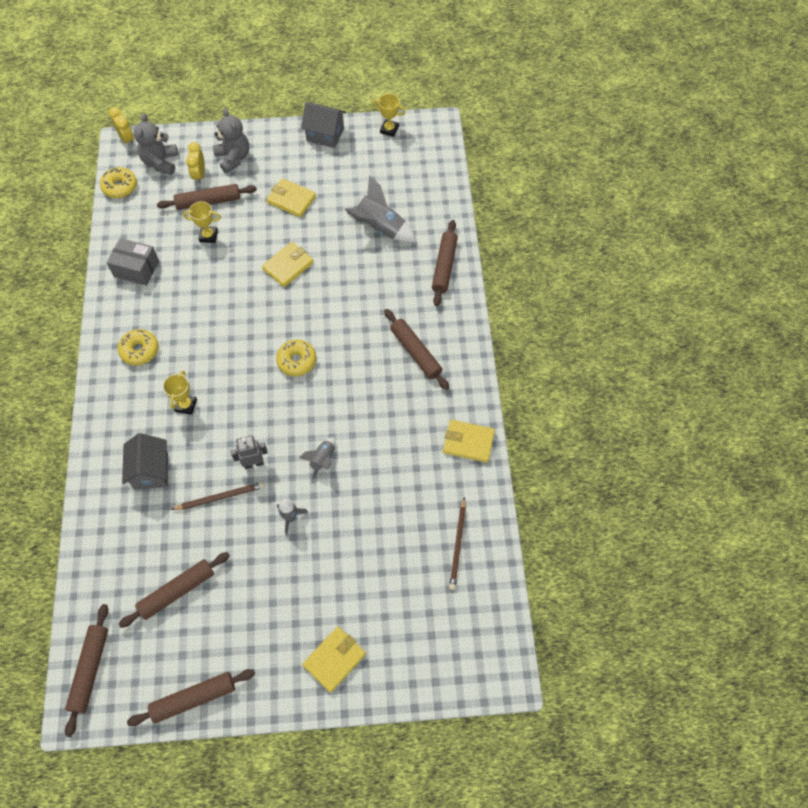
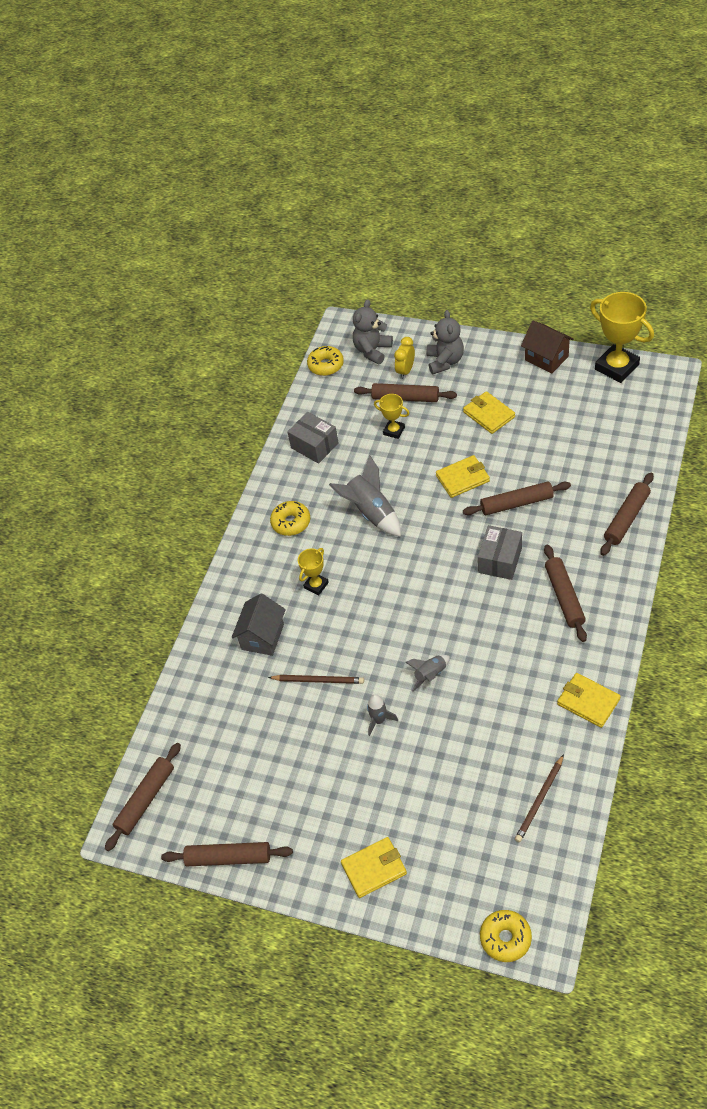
camera: 30 degrees right, 10 degrees down
yellow clock [109,107,134,146] -> none
brown rolling pin [119,552,230,628] -> brown rolling pin moved to [463,482,571,515]
grey robot [231,435,268,469] -> none
yellow donut [276,340,316,376] -> yellow donut moved to [480,910,532,962]
grey house [301,102,346,148] -> brown house [521,321,574,374]
grey rocket [345,175,417,243] -> grey rocket moved to [329,455,401,537]
yellow trophy [373,94,406,137] -> yellow trophy [590,292,654,383], size x1.93
none -> grey box [478,525,522,580]

